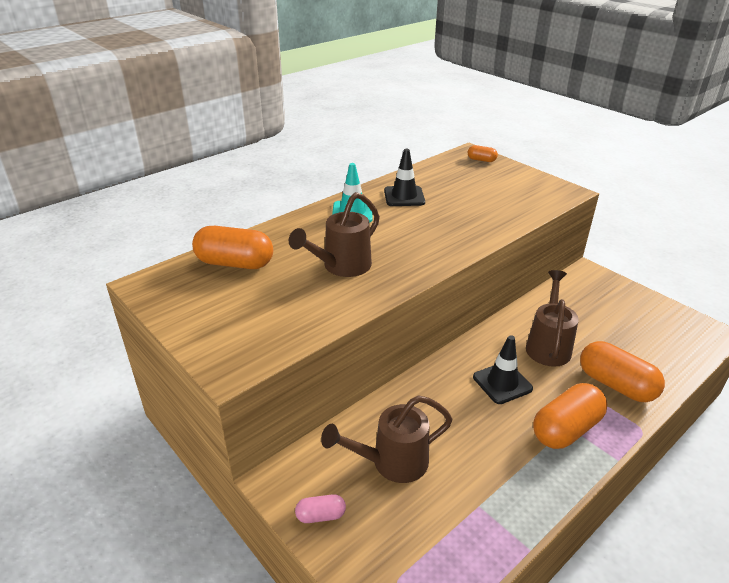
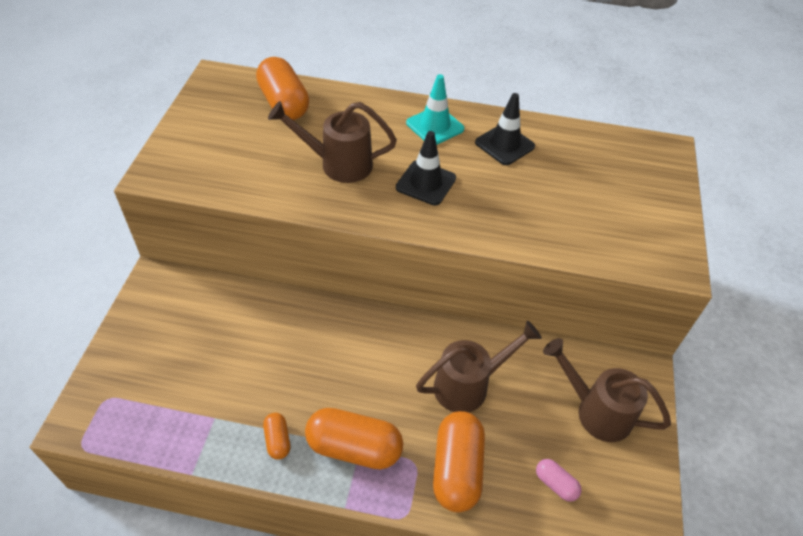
camera: 50 degrees right, 15 degrees up
pink capsule [295,494,346,523] -> pink capsule moved to [536,459,582,502]
brown watering can [321,395,452,483] -> brown watering can moved to [543,338,671,442]
orange capsule [468,145,498,162] -> orange capsule moved to [263,413,290,459]
black traffic cone [473,335,533,404] -> black traffic cone moved to [396,131,456,205]

